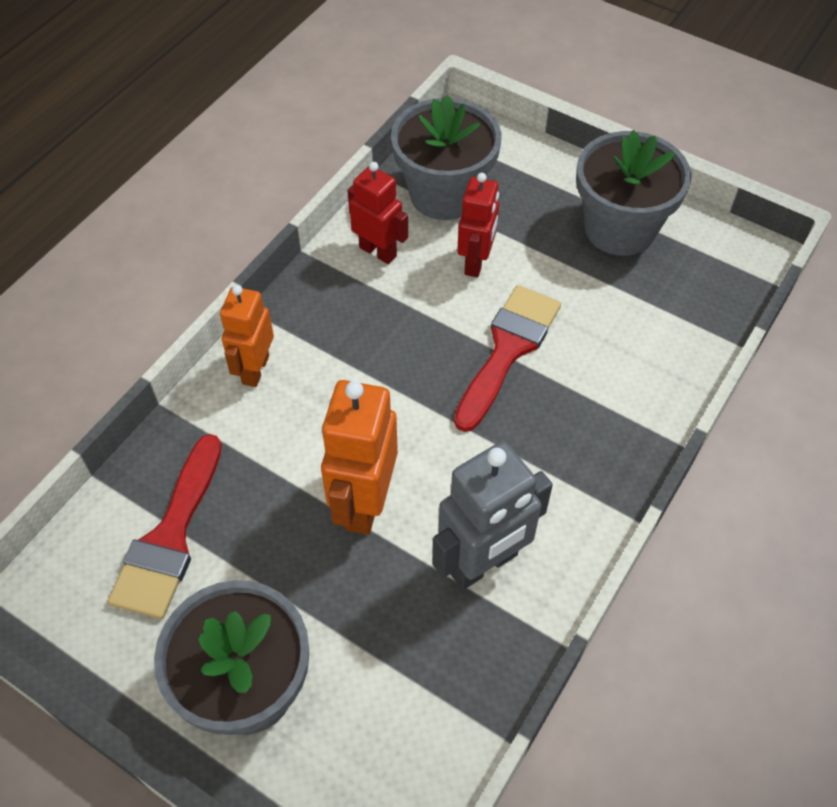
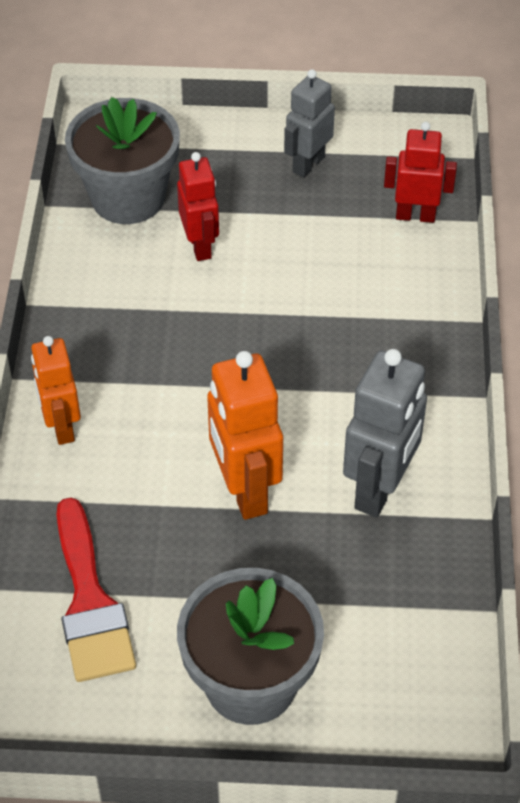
camera: 30 degrees left, 5 degrees down
red robot [348,162,408,264] -> red robot moved to [384,122,457,223]
red brush [454,285,561,432] -> none
grey flower pot [576,130,692,256] -> grey robot [284,69,335,177]

